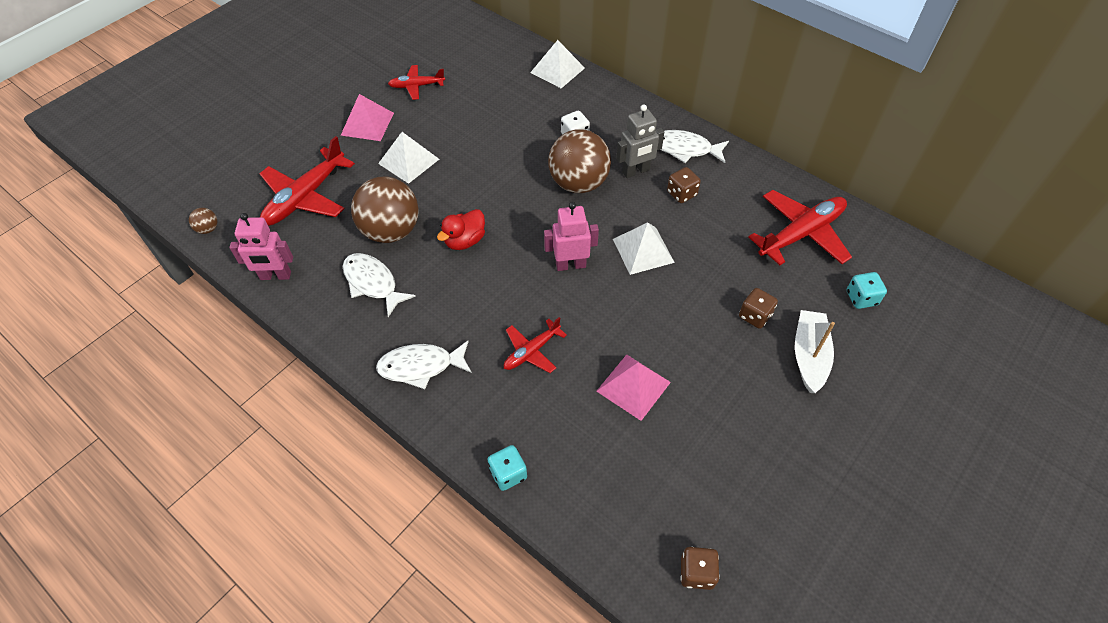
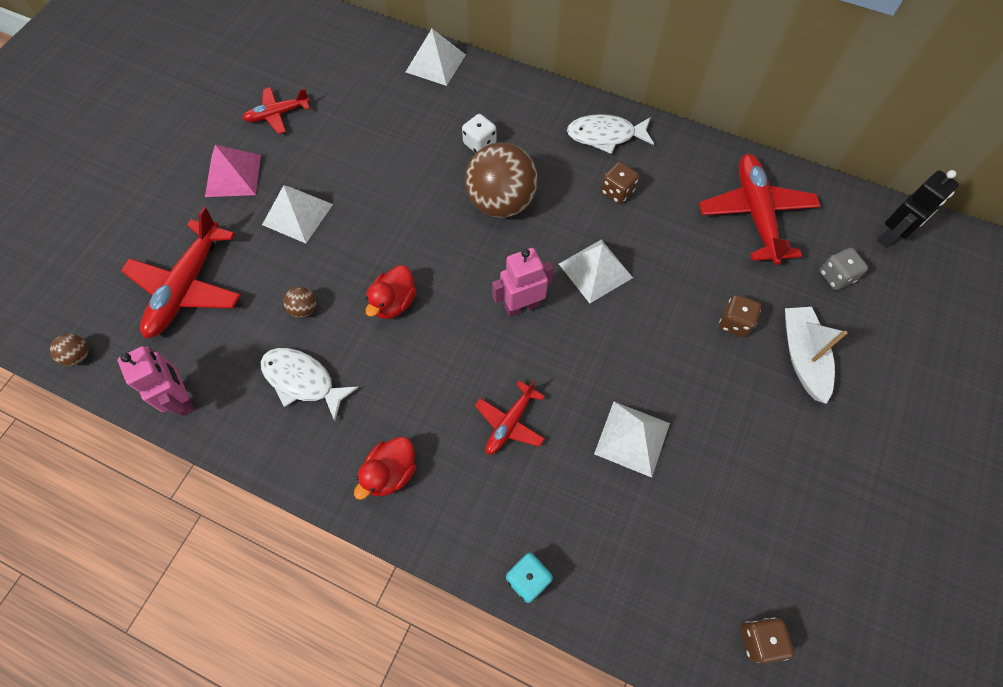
camera: 15 degrees left, 10 degrees up
pink robot [229,213,293,280] -> pink robot turned 105 degrees counterclockwise [117,346,194,416]
brown ball [351,176,419,243] -> brown ball [284,287,316,318], size x0.41
white fish [376,340,472,389] -> red duck [354,436,416,500]
pink pyramid [596,354,671,421] -> white pyramid [594,402,670,478]
grey robot [616,105,664,178] -> none
red plane [749,190,852,265] -> red plane turned 45 degrees counterclockwise [699,154,820,265]
turquoise dice [847,272,887,309] -> grey dice [820,248,868,290]
none -> black robot [877,170,959,248]

